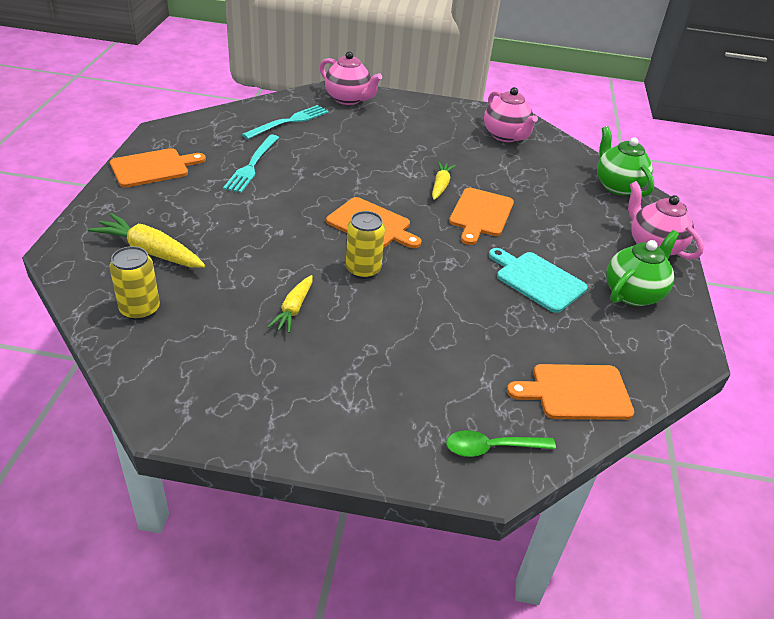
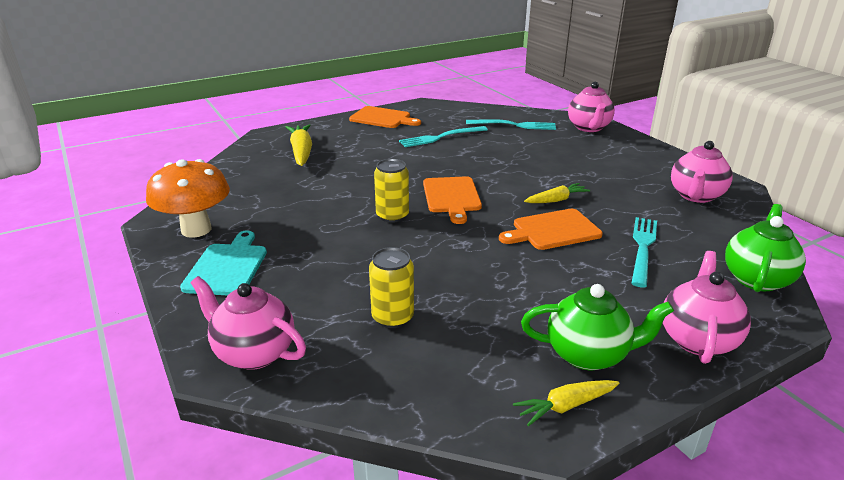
camera: 55 degrees right, 10 degrees down
yellow can [109,246,160,320] -> yellow can moved to [369,247,414,328]
yellow carrot [267,275,312,333] -> yellow carrot moved to [513,380,619,426]
green spoon [446,430,556,457] -> pink teapot [191,276,306,370]
turquoise cutting board [489,248,588,313] -> turquoise cutting board moved to [180,230,267,296]
orange cutting board [507,364,635,420] -> none
none -> orange mushroom [146,159,230,238]
none -> turquoise fork [631,217,657,287]

